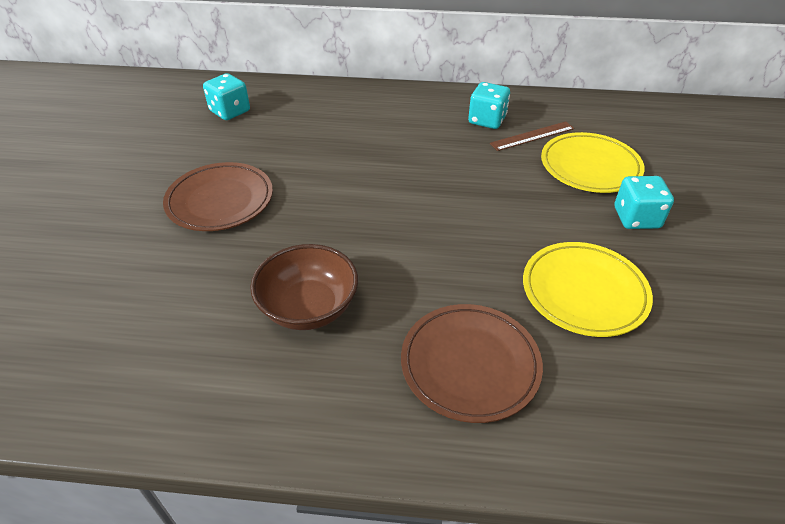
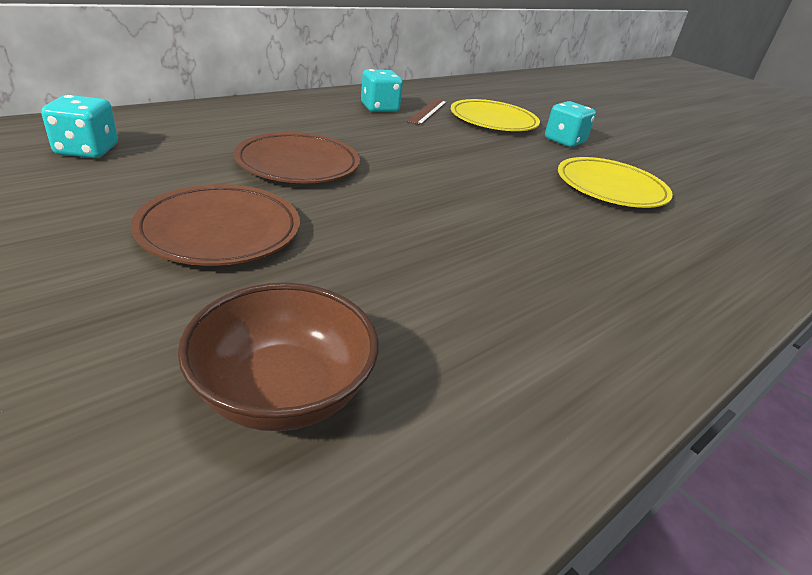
camera: 50 degrees left, 10 degrees down
brown bowl [250,244,358,330] -> brown bowl moved to [178,283,379,431]
brown plate [401,304,543,423] -> brown plate moved to [234,132,360,183]

